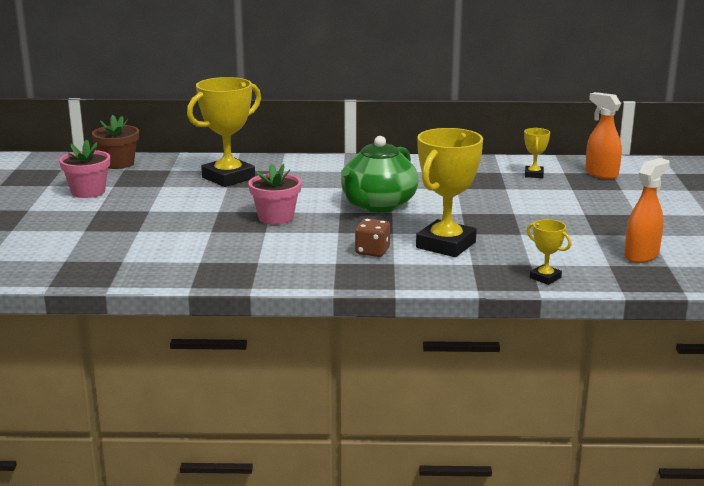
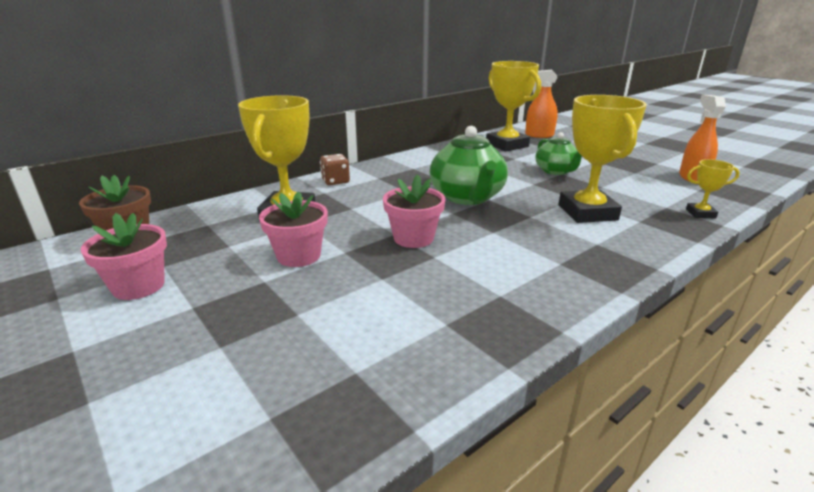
camera: 40 degrees left, 5 degrees up
brown dice [355,219,390,257] -> brown dice moved to [320,154,350,185]
yellow trophy [524,128,550,178] -> yellow trophy [486,61,541,152], size x2.11
none -> pink flower pot [259,192,328,267]
none -> green teapot [536,132,582,175]

